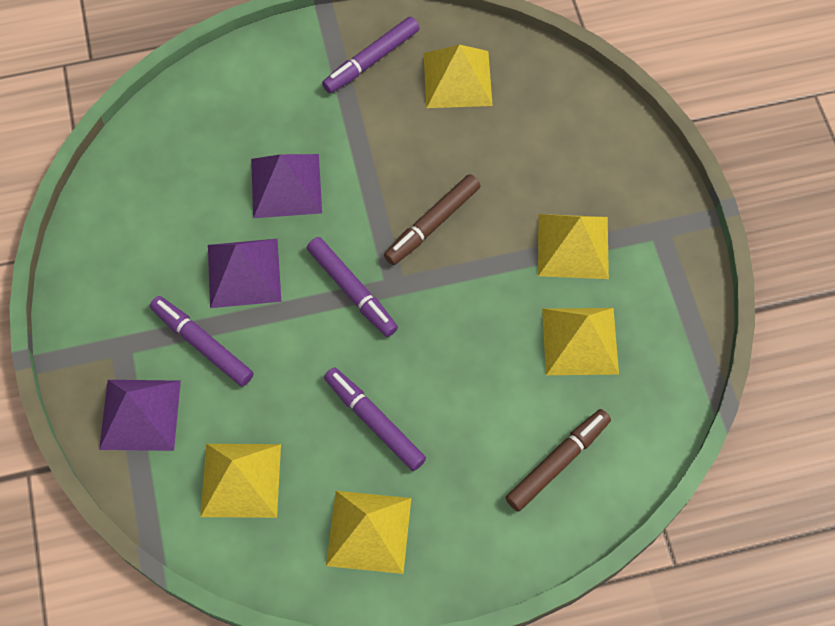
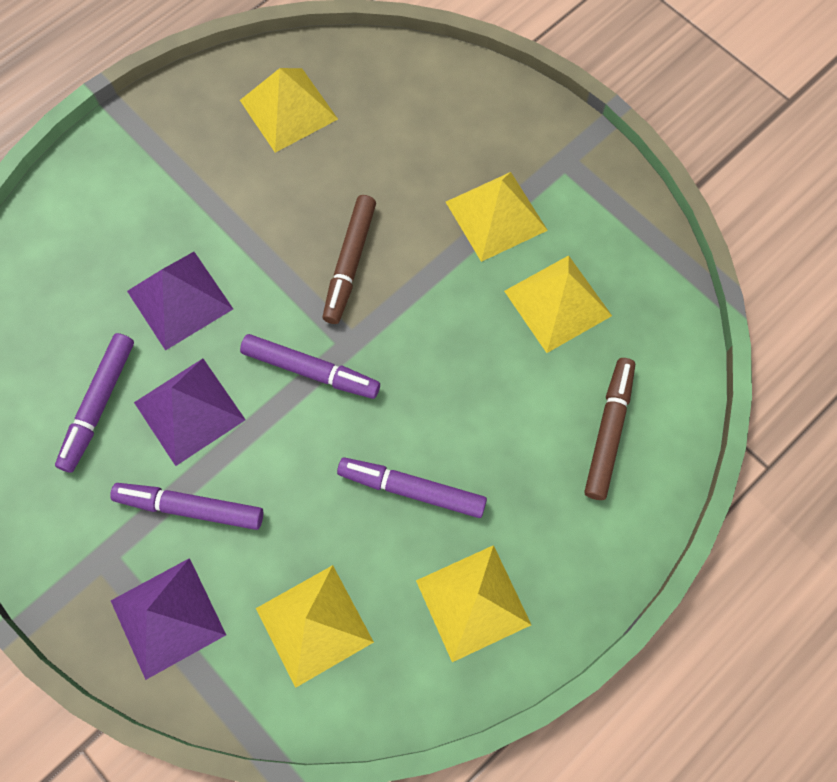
camera: 30 degrees left, 5 degrees up
purple marker [322,16,419,93] -> purple marker moved to [55,333,134,473]

